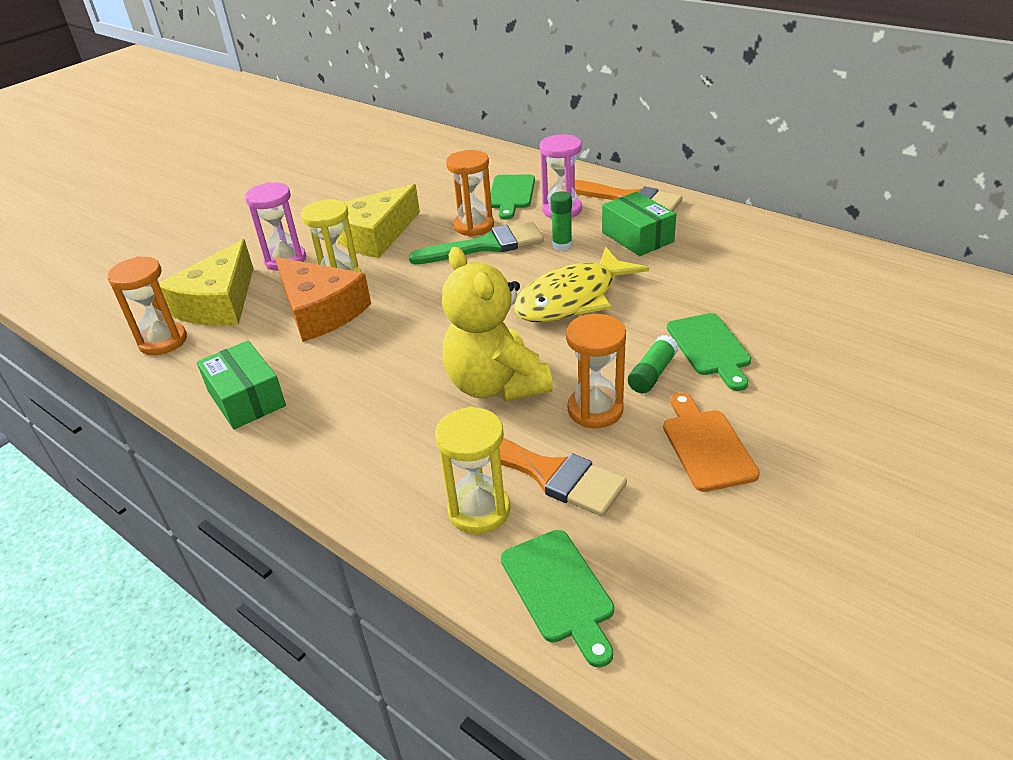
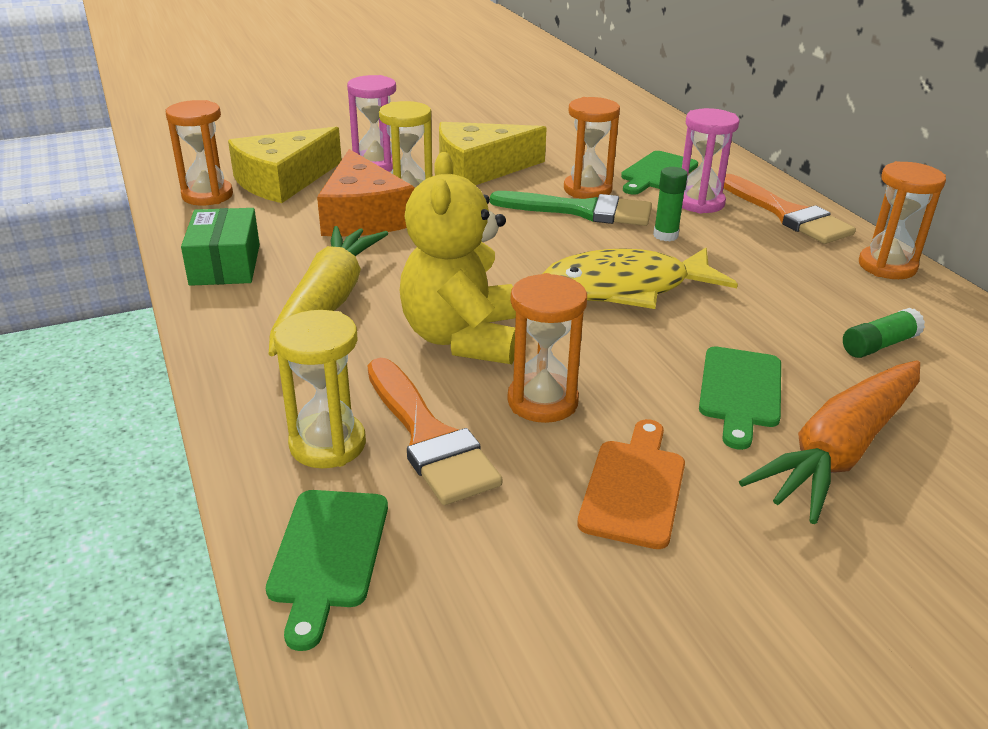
camera: 25 degrees right, 5 degrees down
green box [602,192,676,256] -> none
green glue stick [628,335,678,393] -> green glue stick moved to [843,308,925,358]
none -> yellow carrot [269,226,388,356]
none -> orange carrot [739,360,920,524]
none -> orange hourglass [859,161,946,279]

